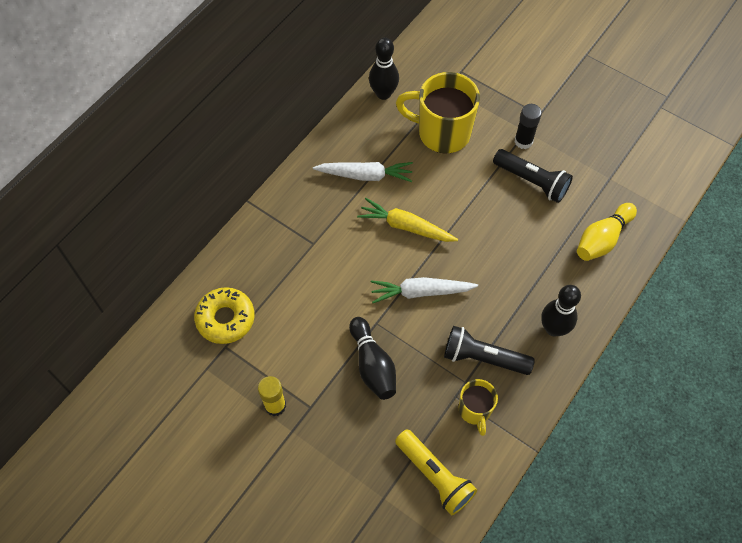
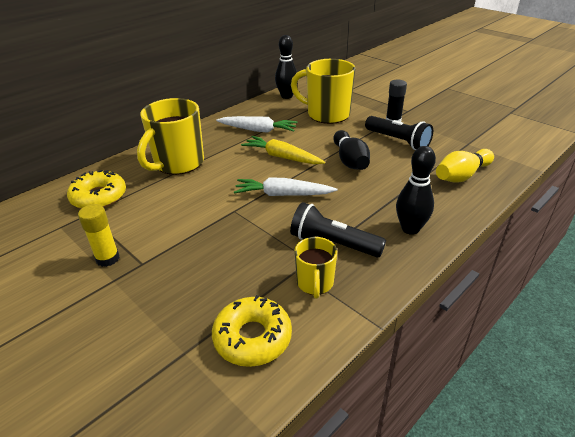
camera: 10 degrees right, 25 degrees down
black bowling pin [349,317,396,400] -> black bowling pin moved to [333,130,370,170]
yellow flashlight [395,429,477,515] -> yellow donut [212,295,292,367]
none -> yellow mug [137,98,204,175]

